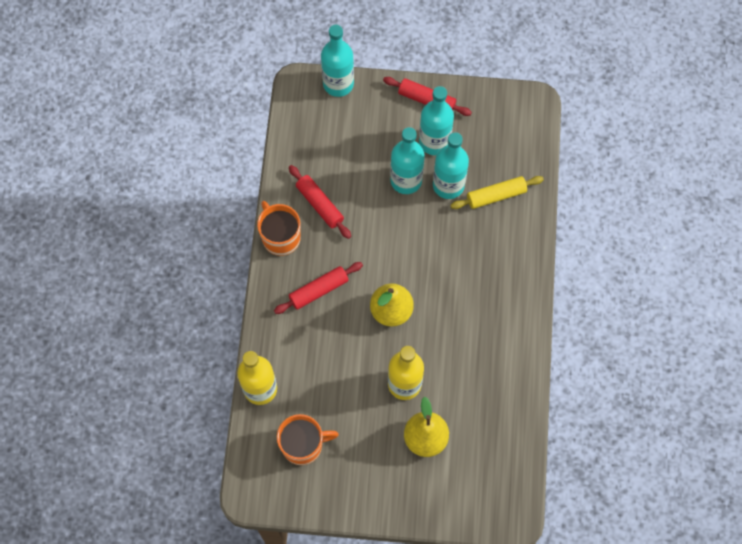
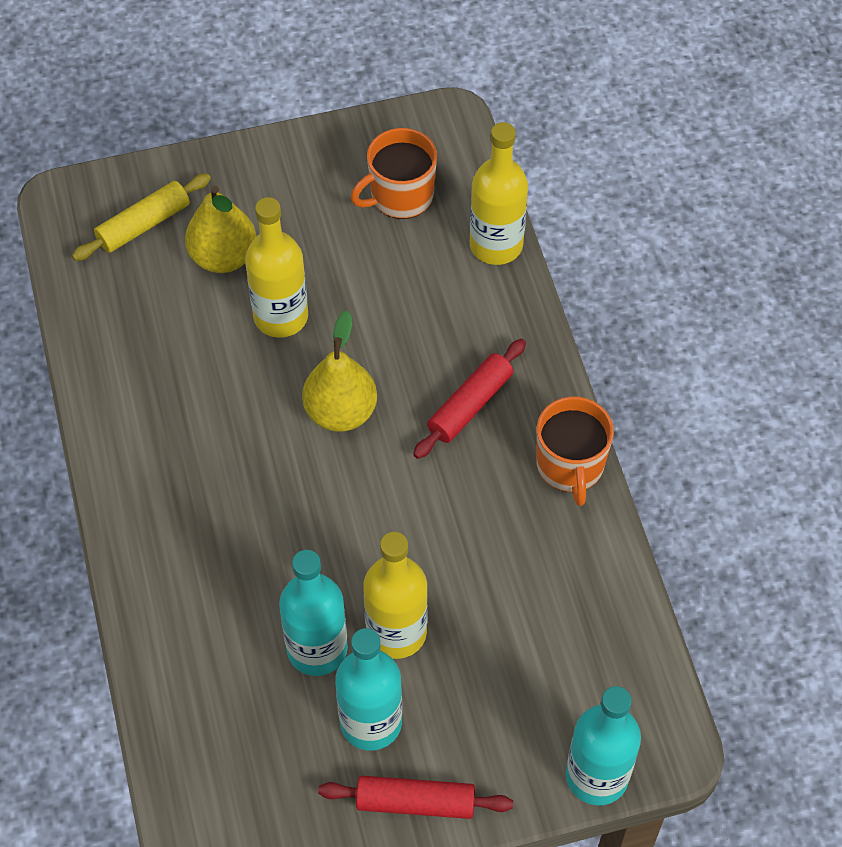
camera: 160 degrees right, 10 degrees down
orange mug [257,201,301,256] -> orange mug turned 45 degrees clockwise [536,397,614,506]
red rolling pin [289,165,351,239] -> none
turquoise bottle [390,127,425,194] -> yellow bottle [363,532,428,659]
yellow rolling pin [450,176,544,209] -> yellow rolling pin moved to [72,173,211,261]

